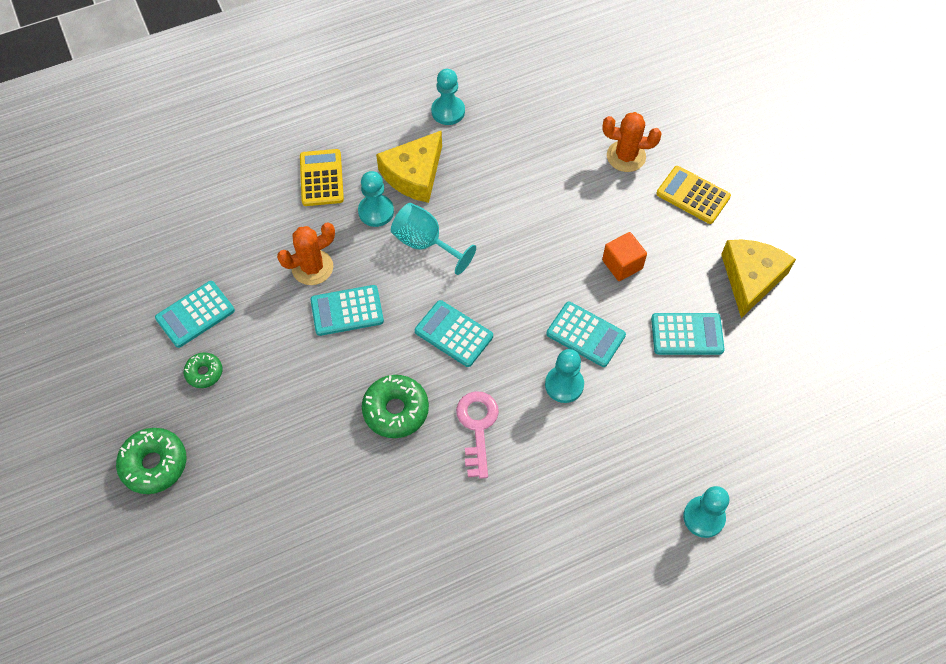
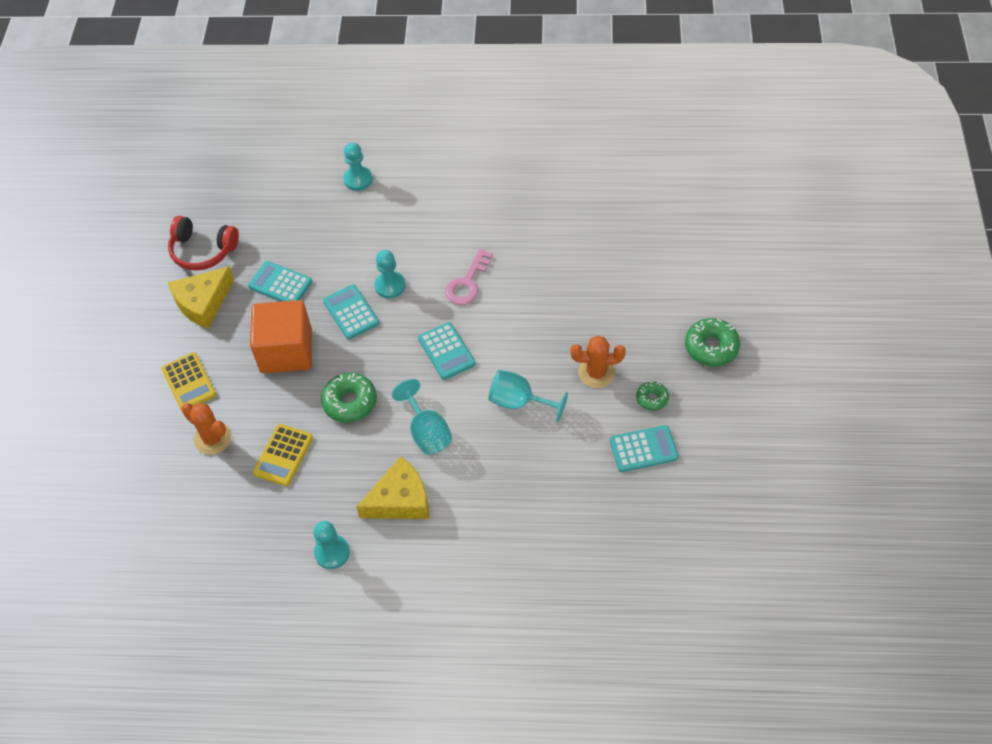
camera: 150 degrees left, 5 degrees down
orange cactus [277,222,335,285] -> orange cactus moved to [570,336,626,388]
yellow calculator [300,149,344,206] -> yellow calculator moved to [253,424,313,486]
turquoise calculator [310,285,384,336] -> turquoise goblet [489,370,568,422]
turquoise pawn [358,171,394,227] -> none
green donut [362,375,429,438] -> green donut moved to [321,373,377,423]
orange cube [602,232,647,281] -> orange cube [250,300,312,373], size x1.94
none -> red headphones [168,216,239,270]

